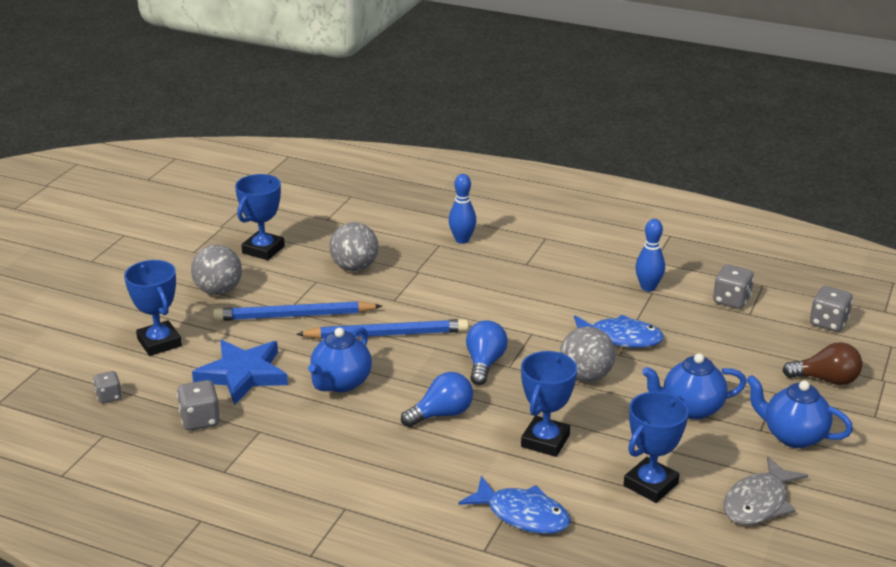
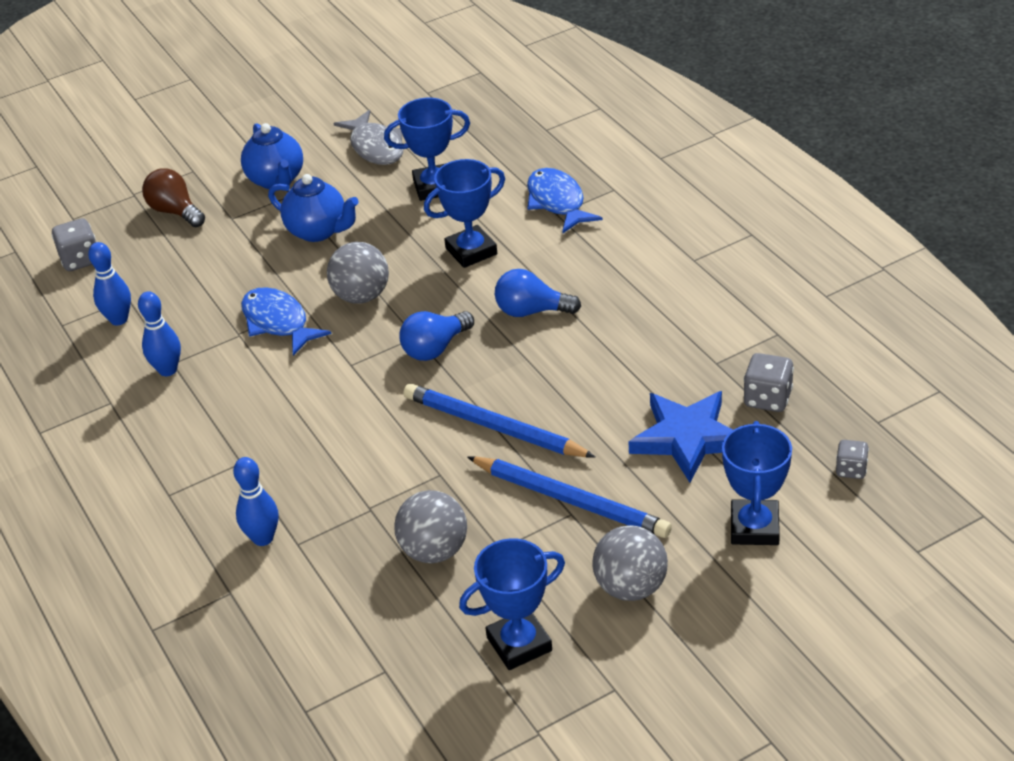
camera: 140 degrees left, 10 degrees up
blue teapot [308,327,372,392] -> none
grey dice [713,265,754,309] -> blue bowling pin [88,242,131,325]
grey fish [723,456,808,525] -> grey fish turned 75 degrees clockwise [333,110,404,165]

